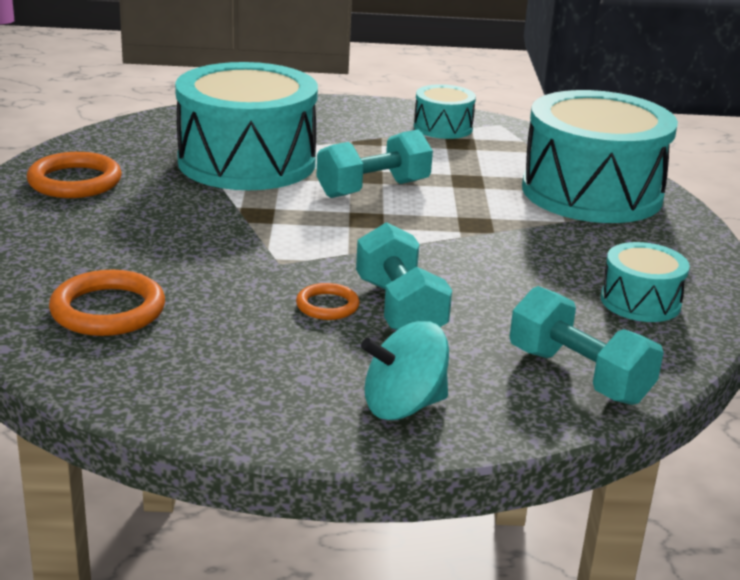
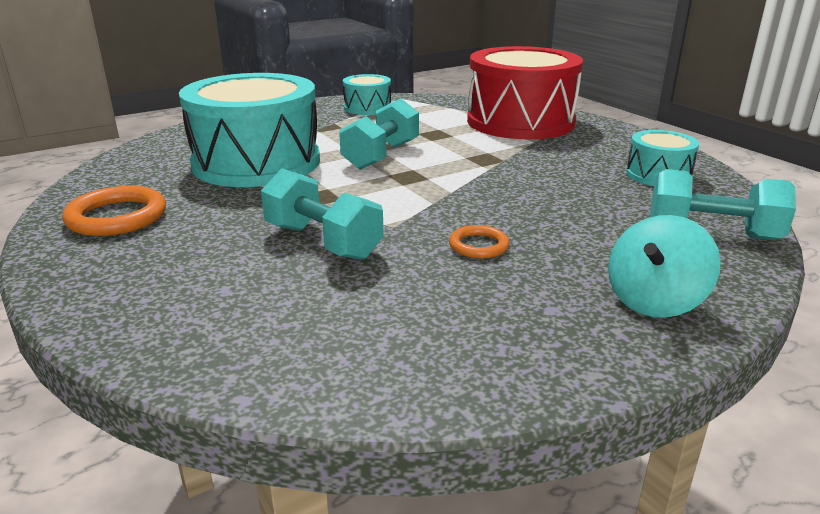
camera: 30 degrees left, 0 degrees up
orange ring [49,270,165,336] -> none
turquoise dumbbell [356,222,452,330] -> turquoise dumbbell moved to [261,168,384,260]
turquoise drum [522,90,678,223] -> red drum [467,46,583,139]

